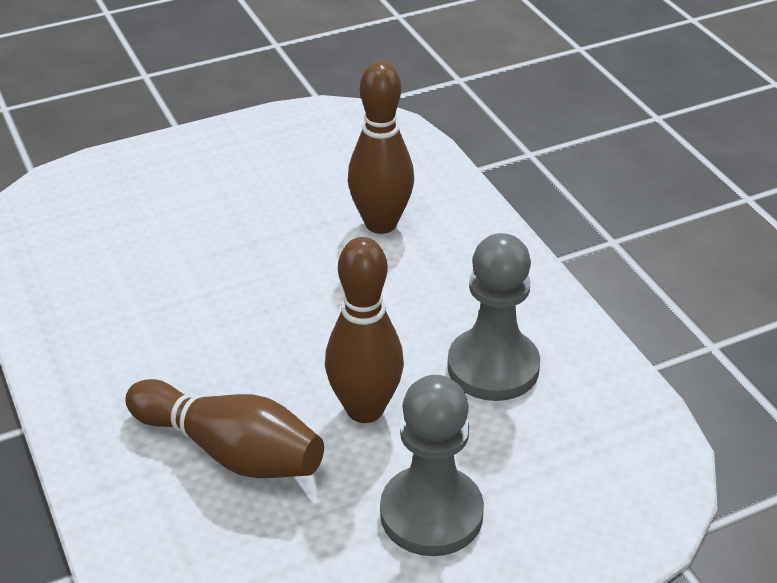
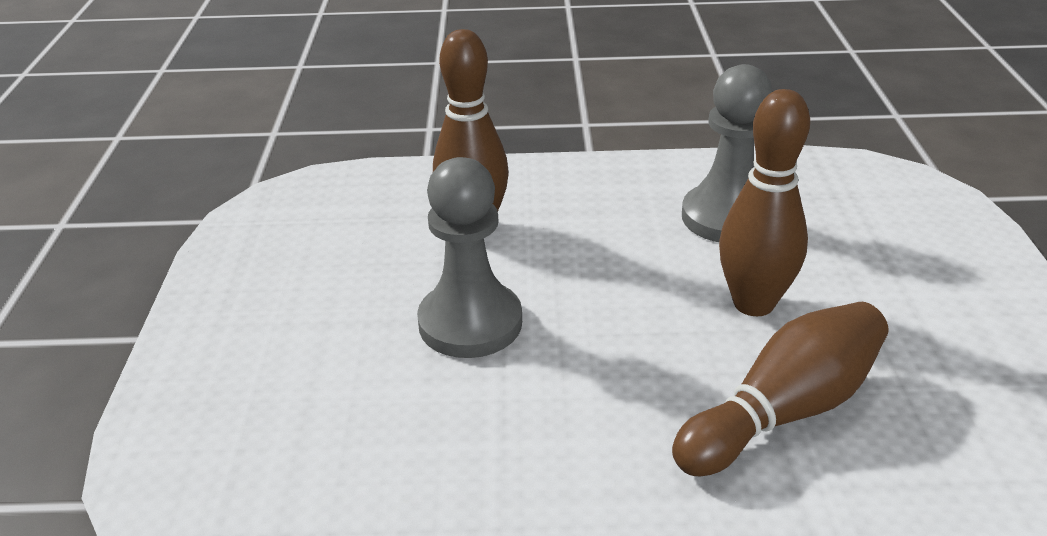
camera: 65 degrees left, 5 degrees down
grey pawn [380,375,484,556] -> grey pawn moved to [417,157,522,358]

